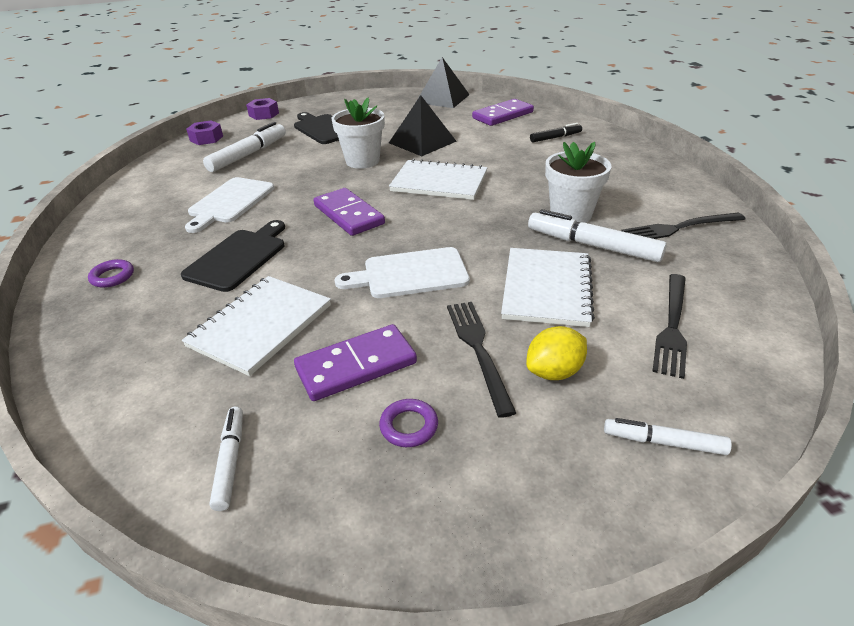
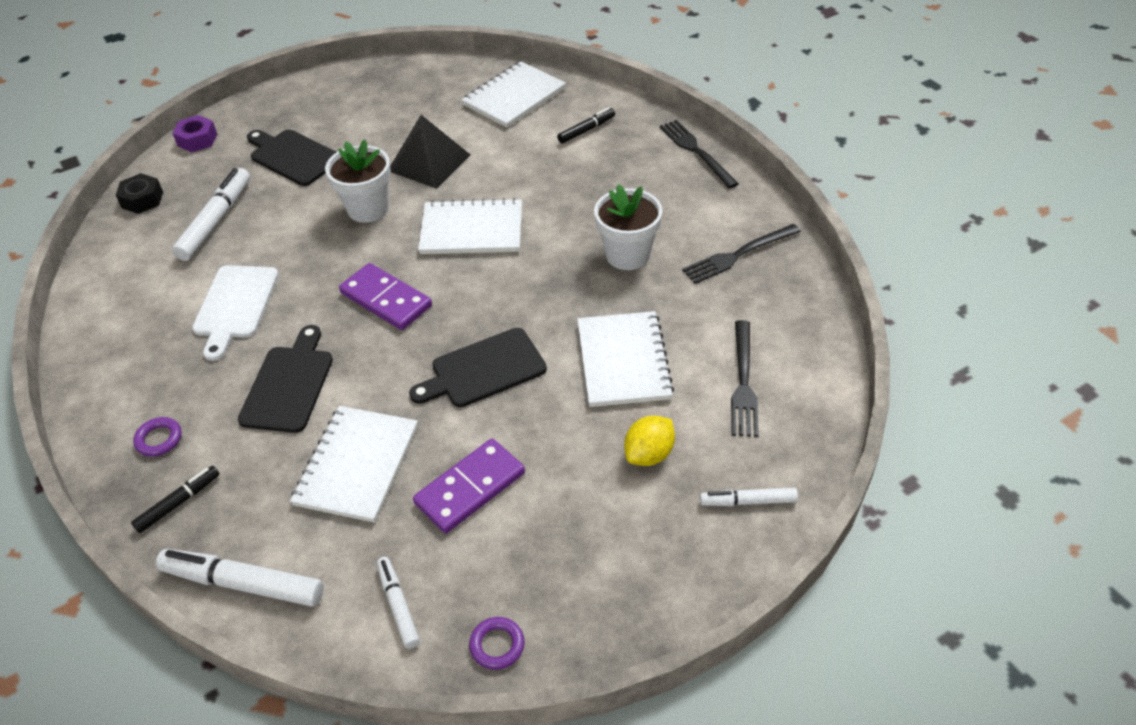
camera: 15 degrees left, 10 degrees up
purple nut [186,121,223,145] -> black nut [116,173,163,214]
white cutting board [335,247,470,298] -> black cutting board [409,328,547,407]
purple ring [379,399,438,447] -> purple ring moved to [469,617,525,670]
black pyramid [417,57,470,108] -> none
black fork [447,302,516,418] -> black fork moved to [660,120,739,188]
purple domino [472,99,534,126] -> white notebook [461,61,566,128]
white marker [528,209,667,262] -> white marker moved to [156,549,324,607]
none -> black marker [131,466,219,533]

